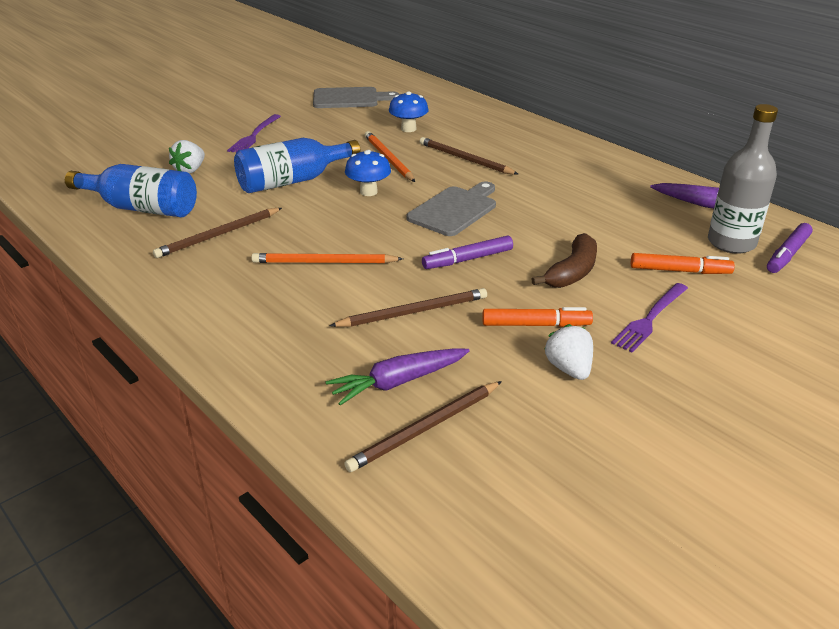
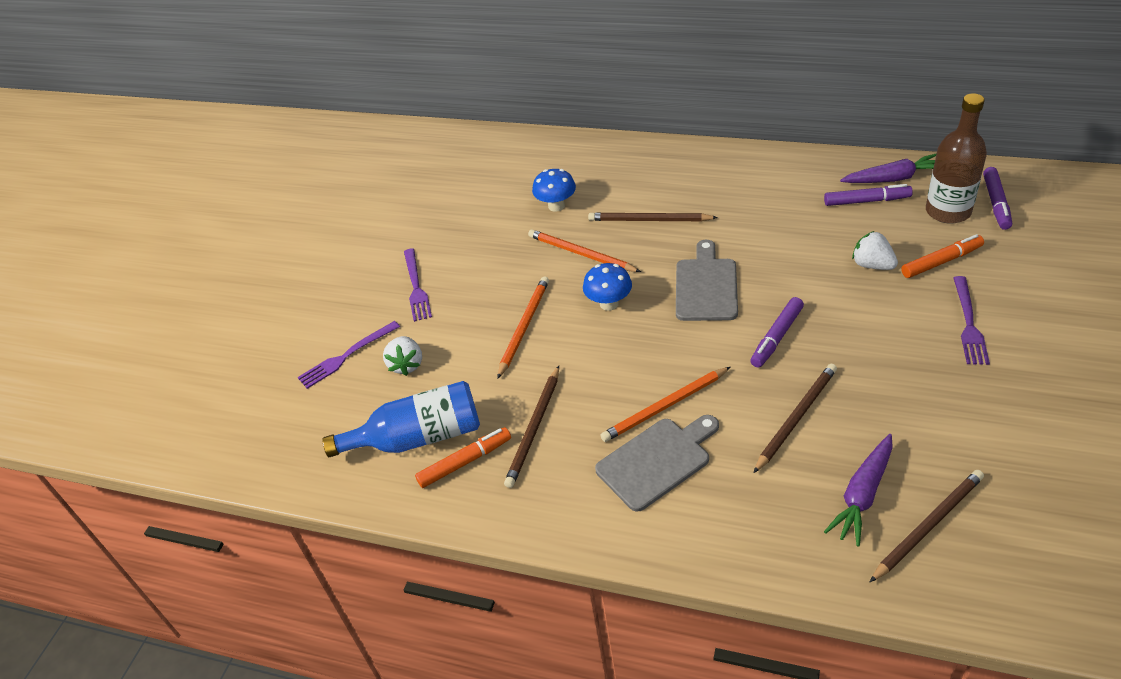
camera: 25 degrees left, 10 degrees up
blue bottle [234,138,361,193] -> orange pencil [497,277,549,379]
grey cutting board [313,87,400,108] -> grey cutting board moved to [595,415,719,512]
brown pencil [344,381,502,472] -> brown pencil turned 150 degrees counterclockwise [870,470,984,582]
orange marker [482,307,593,327] -> orange marker moved to [415,427,511,488]
brown banana [531,233,597,288] -> none
white strawberry [544,324,593,380] -> white strawberry moved to [852,231,898,270]
grey bottle [708,104,778,254] -> brown bottle [926,93,987,224]
none -> purple fork [298,321,400,389]
none -> purple marker [824,184,913,206]

